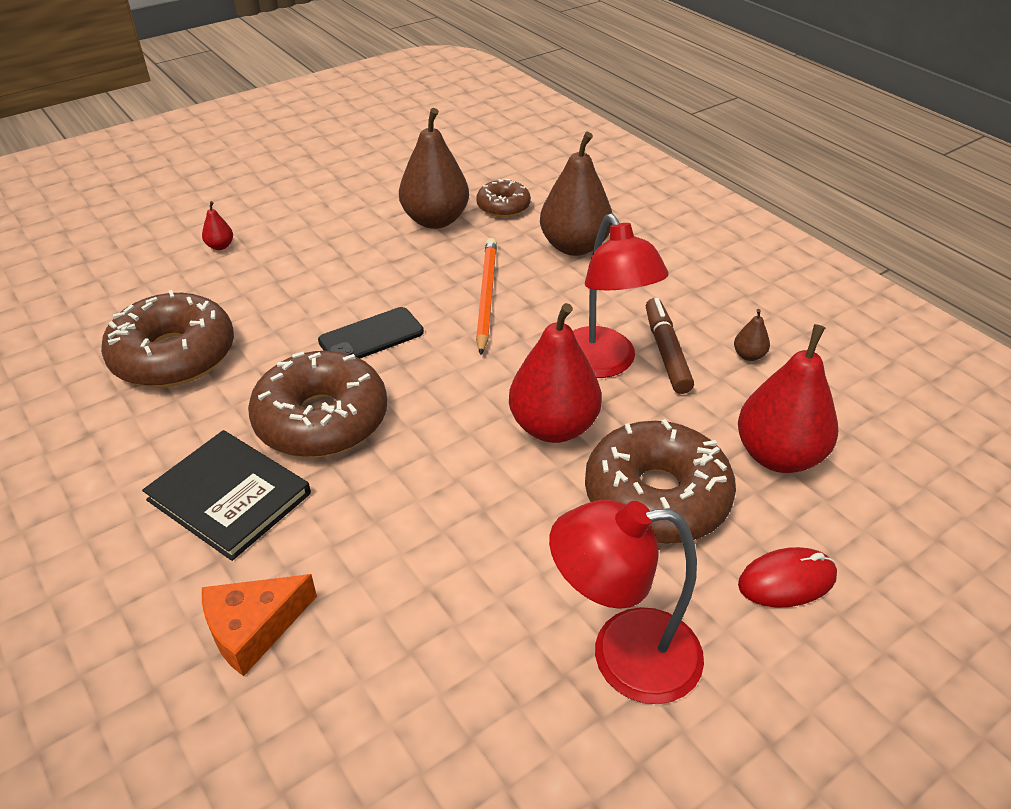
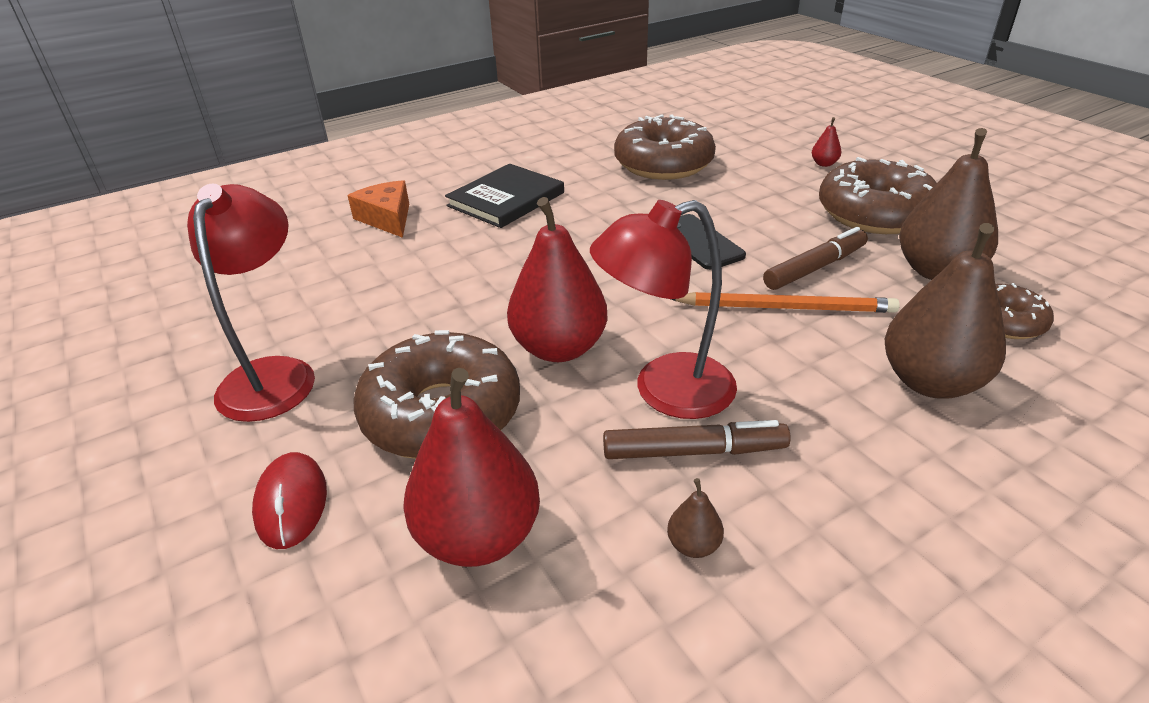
camera: 95 degrees right, 5 degrees down
brown donut [248,351,387,458] -> brown donut moved to [819,157,937,234]
none -> brown marker [763,227,868,290]

